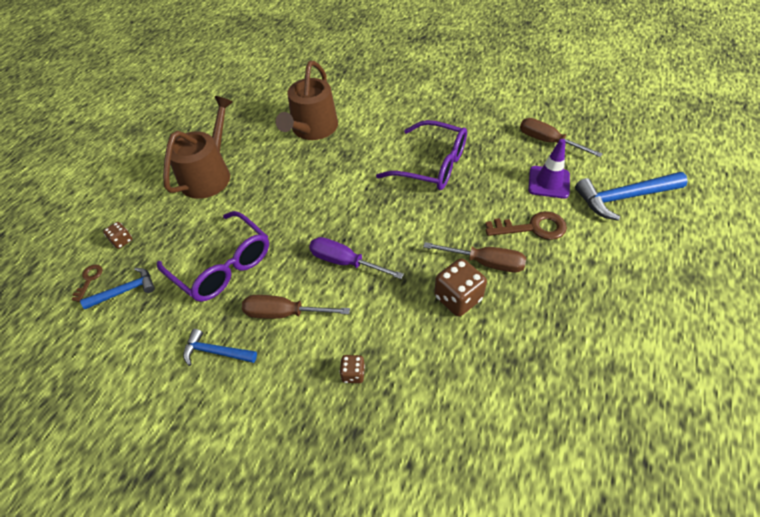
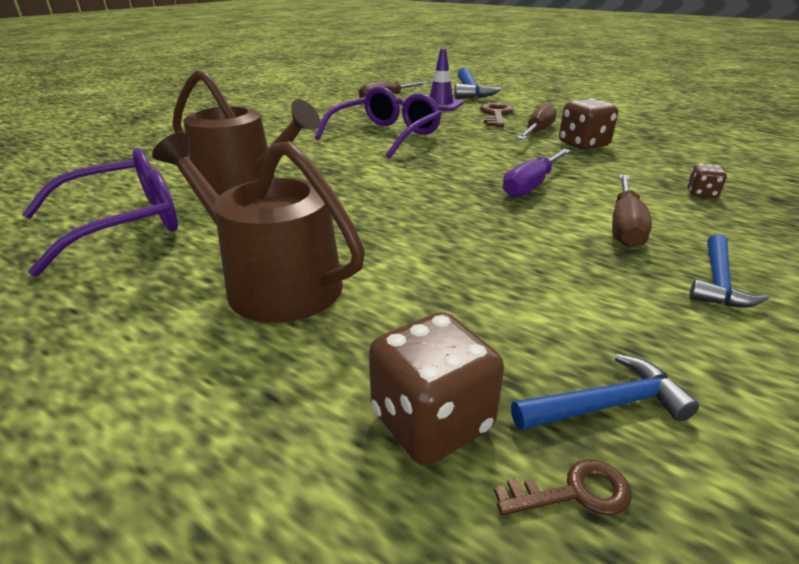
camera: 80 degrees left, 20 degrees down
brown key [72,265,102,302] -> brown key turned 150 degrees clockwise [494,459,632,516]
blue hammer [80,268,155,309] -> blue hammer turned 90 degrees clockwise [511,354,699,430]
brown dice [103,222,132,249] -> brown dice [369,312,504,465], size x1.88
purple glasses [157,211,269,302] -> purple glasses moved to [22,148,178,277]

